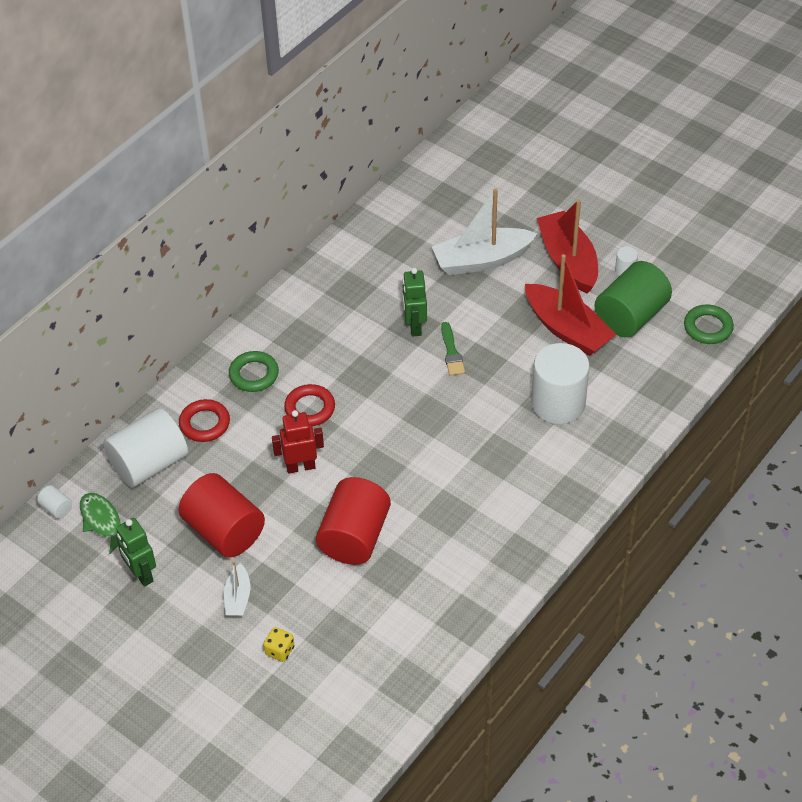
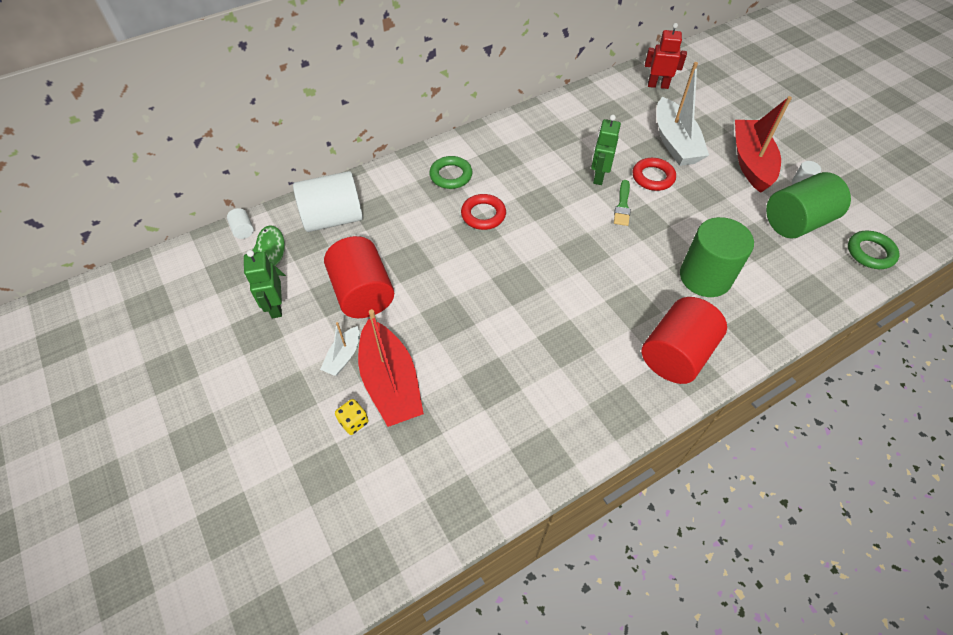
camera: 20 degrees right, 5 degrees up
red ring [179,399,230,442] -> red ring moved to [633,158,676,191]
red robot [272,410,324,474] -> red robot moved to [645,23,687,89]
red cylinder [316,477,391,565] -> red cylinder moved to [642,297,727,384]
white boat [432,188,538,275] -> white boat turned 105 degrees counterclockwise [657,62,709,166]
red boat [525,254,617,356] -> red boat moved to [358,309,424,427]
white cylinder [531,343,590,424] -> green cylinder [680,217,754,297]

